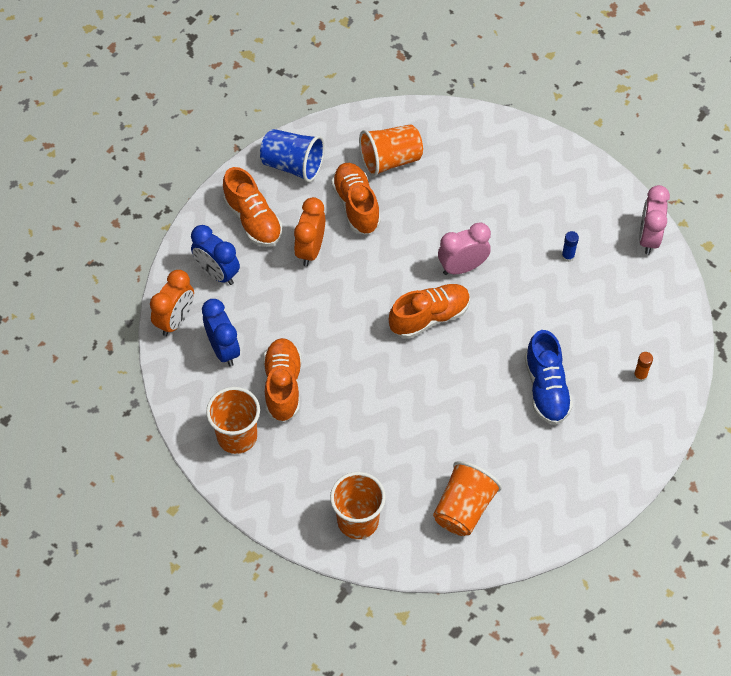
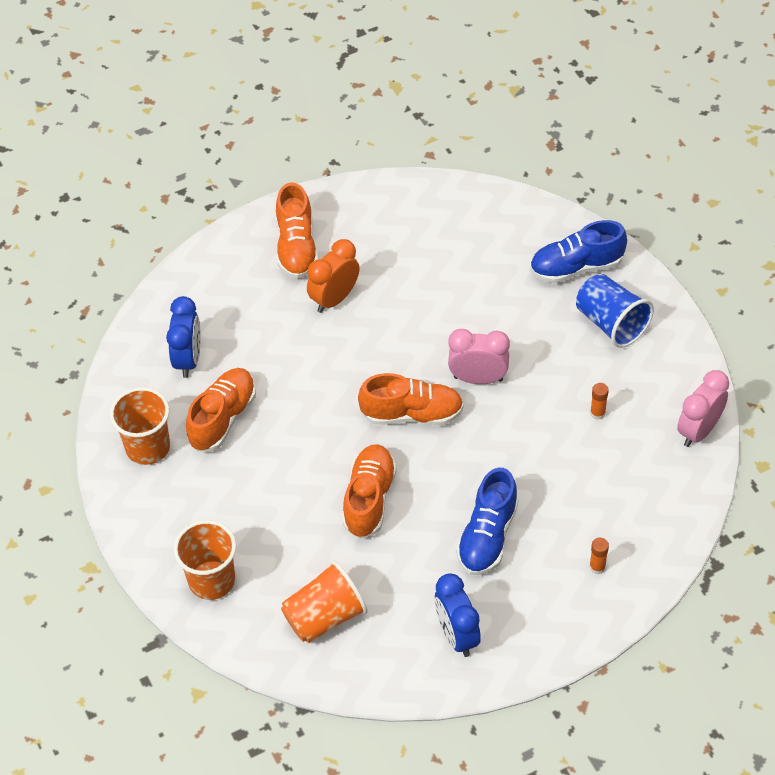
camera: 30 degrees right, 5 degrees down
orange clock [150,270,194,336] -> none
blue clock [191,225,240,285] -> blue clock moved to [434,574,481,657]
blue cup [260,129,325,182] -> blue cup moved to [576,274,654,348]
orange shoe [331,163,381,235] -> orange shoe moved to [342,444,397,538]
orange cup [359,124,423,177] -> none
blue glue stick [561,231,579,262] -> orange glue stick [590,383,609,420]
none -> blue shoe [530,220,627,283]

